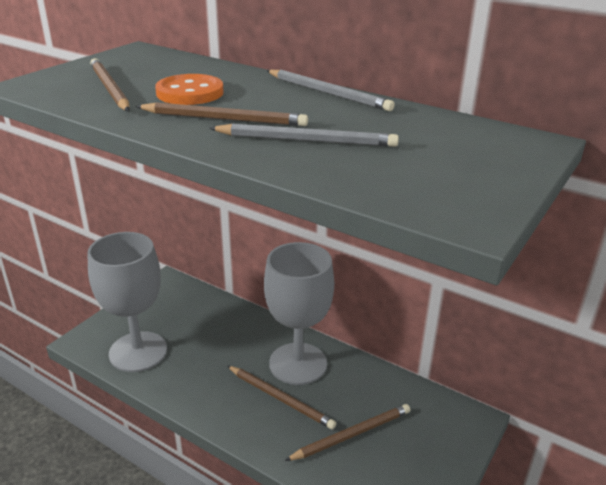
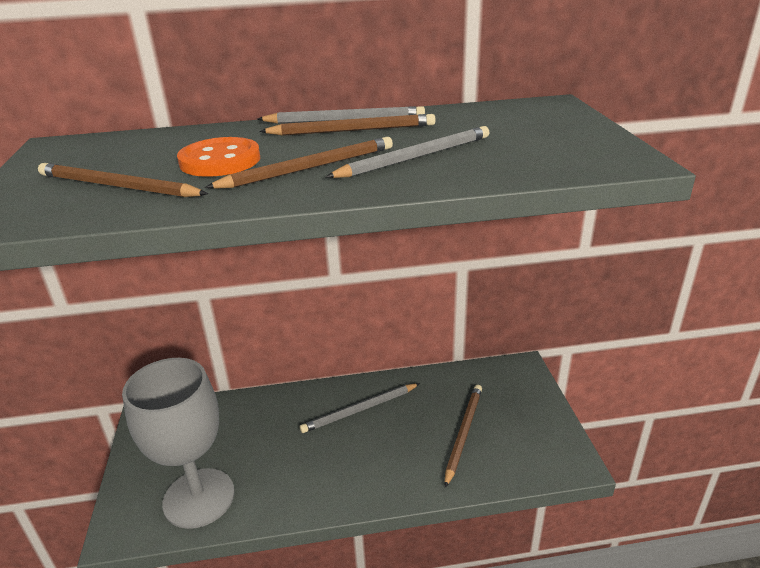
camera: 40 degrees left, 0 degrees up
brown pencil [227,366,336,429] -> brown pencil moved to [259,114,436,136]
grey goblet [264,242,334,385] -> grey pencil [300,383,420,433]

